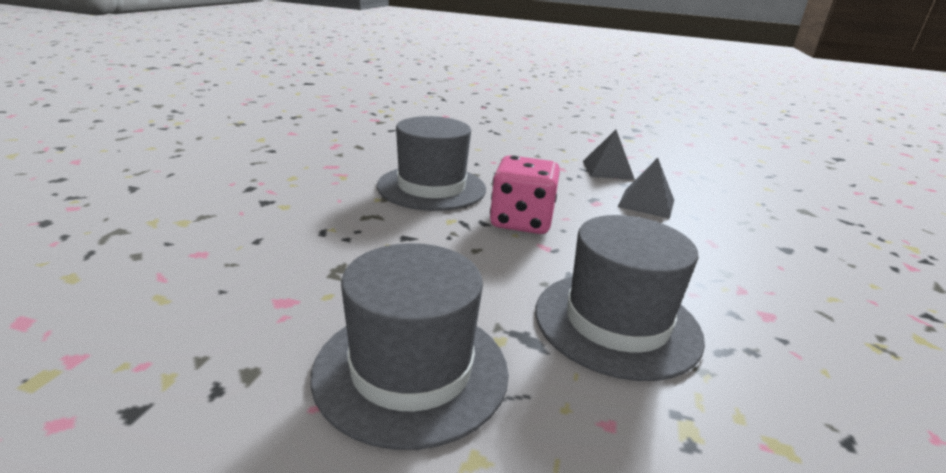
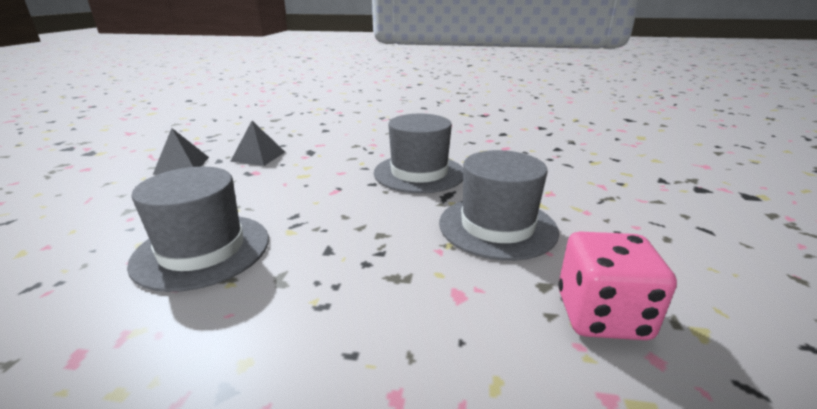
camera: 95 degrees left, 0 degrees up
pink dice [490,155,560,234] -> pink dice moved to [558,231,677,340]

